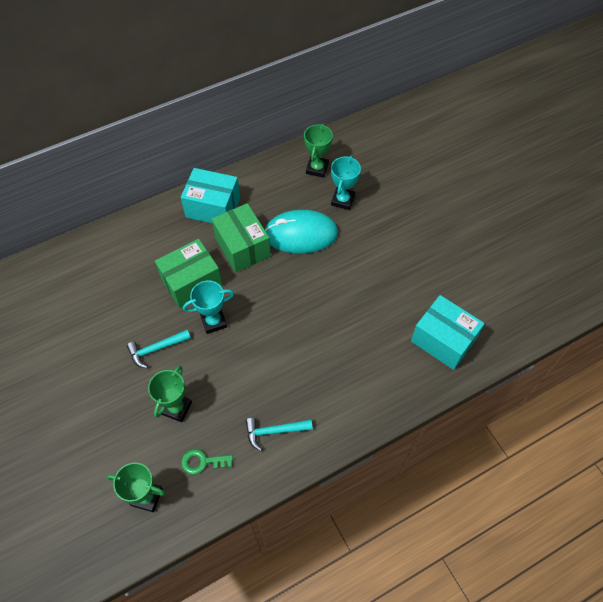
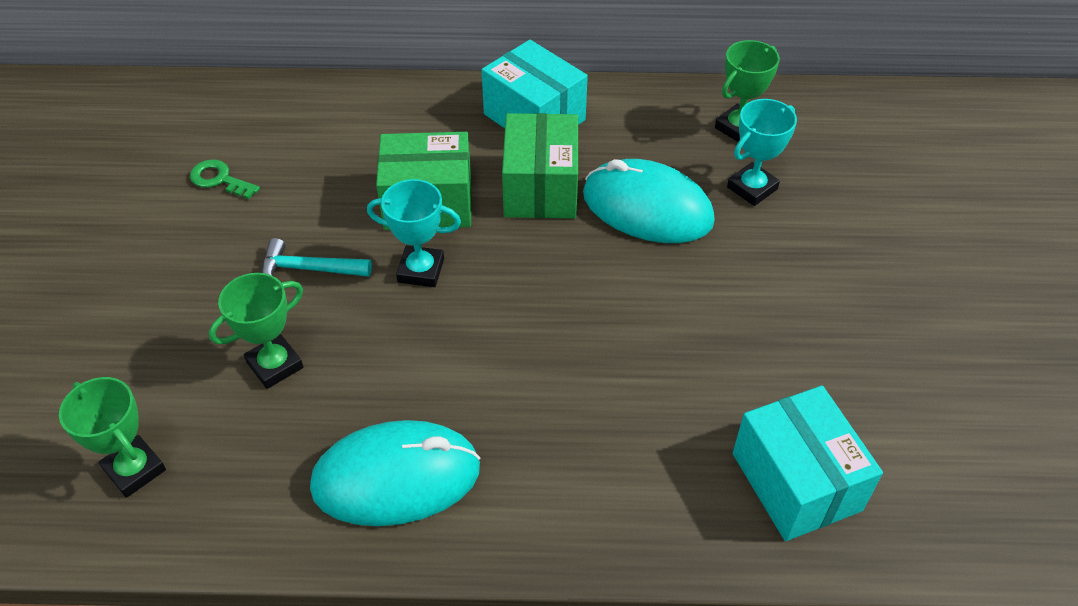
camera: 30 degrees right, 10 degrees down
green key [181,449,233,475] -> green key moved to [190,159,260,199]
turquoise hammer [245,418,313,451] -> turquoise mouse [310,420,480,526]

